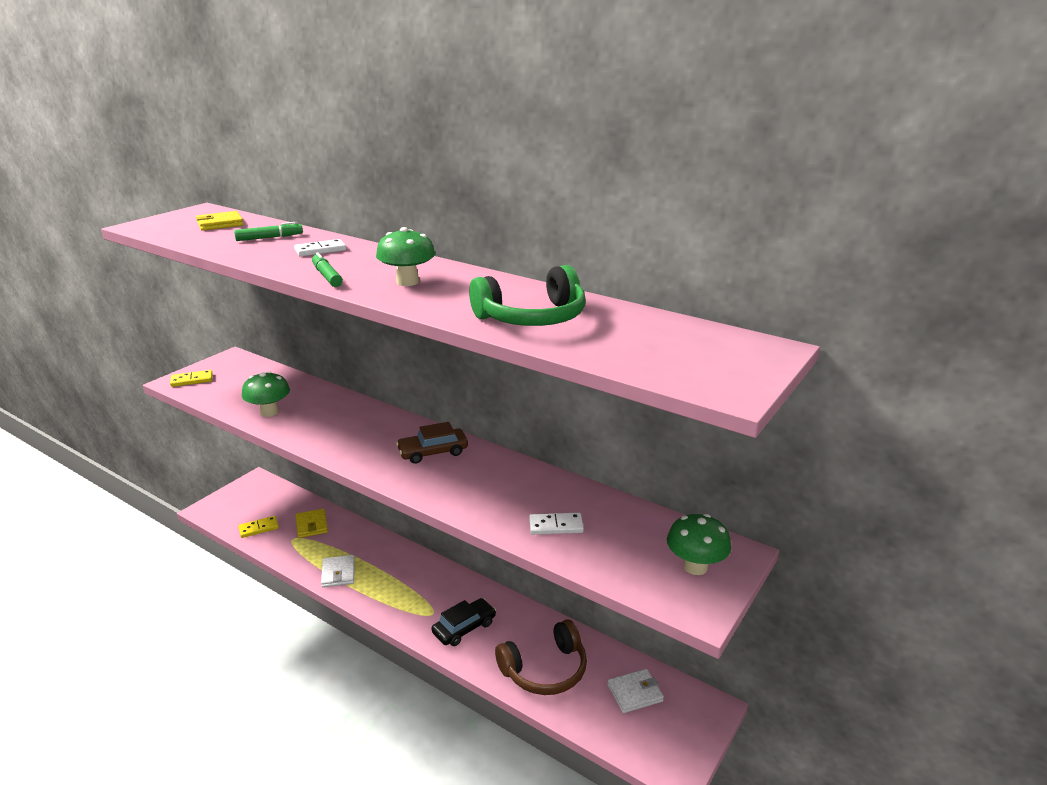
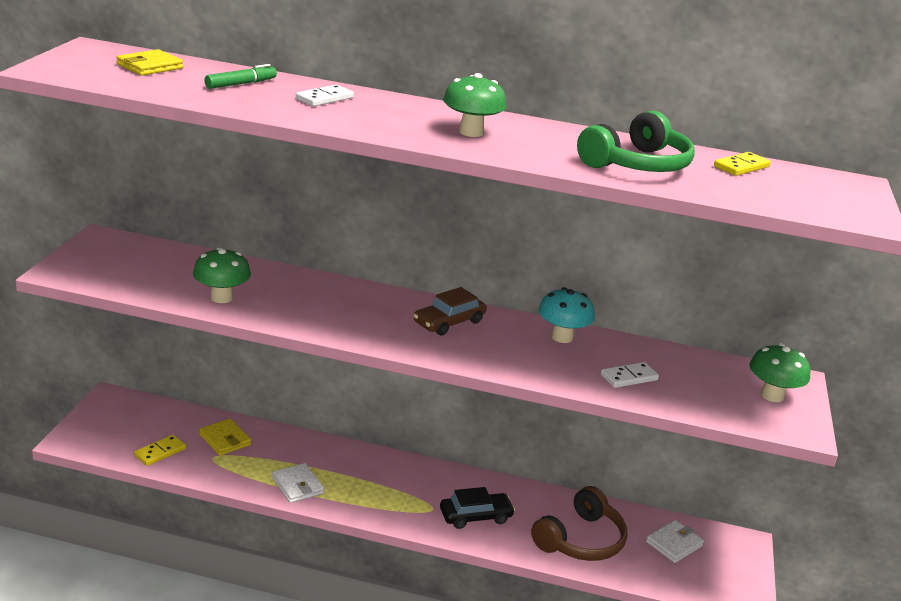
camera: 25 degrees left, 0 degrees up
yellow domino [170,370,213,387] -> yellow domino moved to [714,152,771,176]
green marker [312,252,343,287] -> none
black car [432,598,496,646] -> black car turned 45 degrees clockwise [440,487,515,529]
none -> turquoise mushroom [538,287,595,343]

